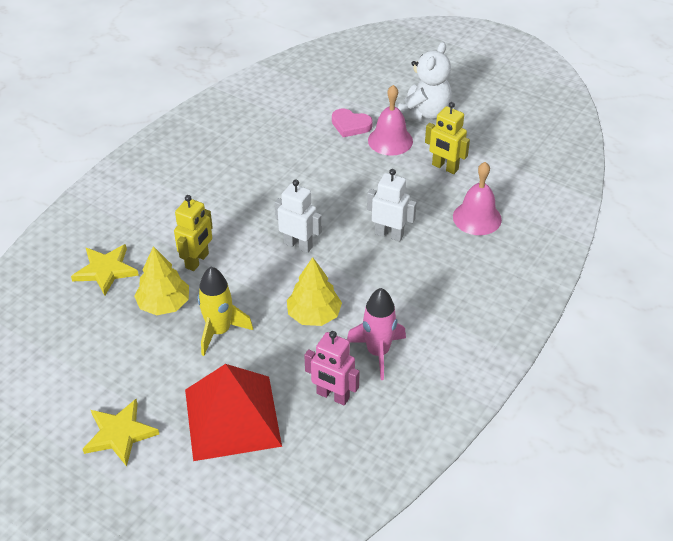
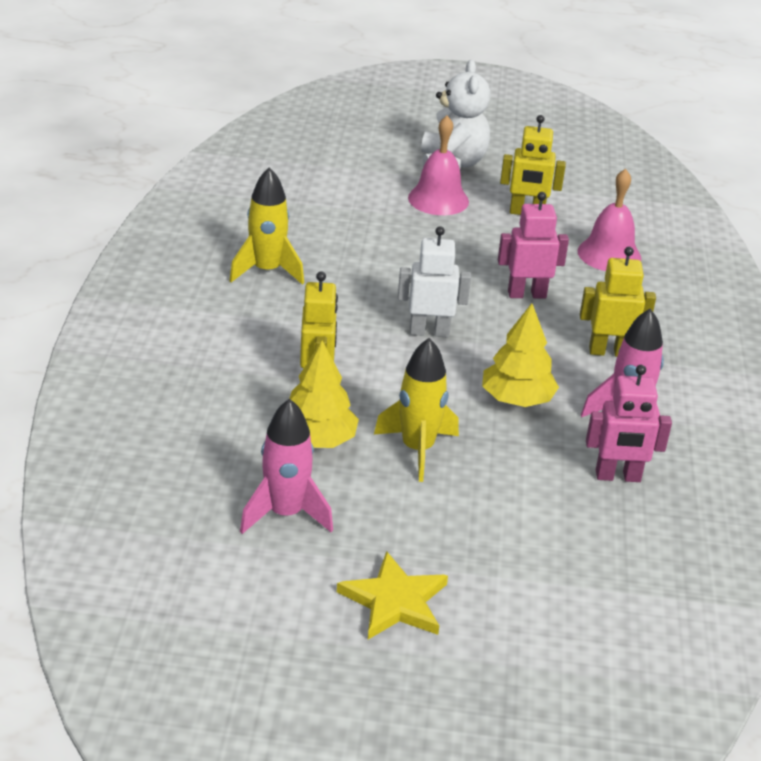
camera: 30 degrees left, 10 degrees down
yellow star [71,244,139,296] -> none
red pyramid [185,364,282,461] -> none
pink heart [332,108,373,137] -> none
white robot [367,169,417,241] -> pink robot [498,192,569,299]
none -> yellow rocket [229,167,304,285]
none -> pink rocket [240,399,333,534]
none -> yellow robot [580,247,656,357]

